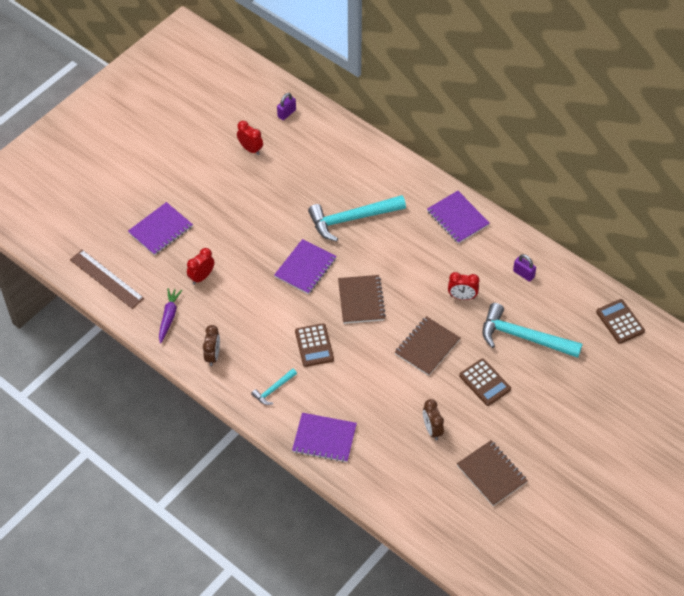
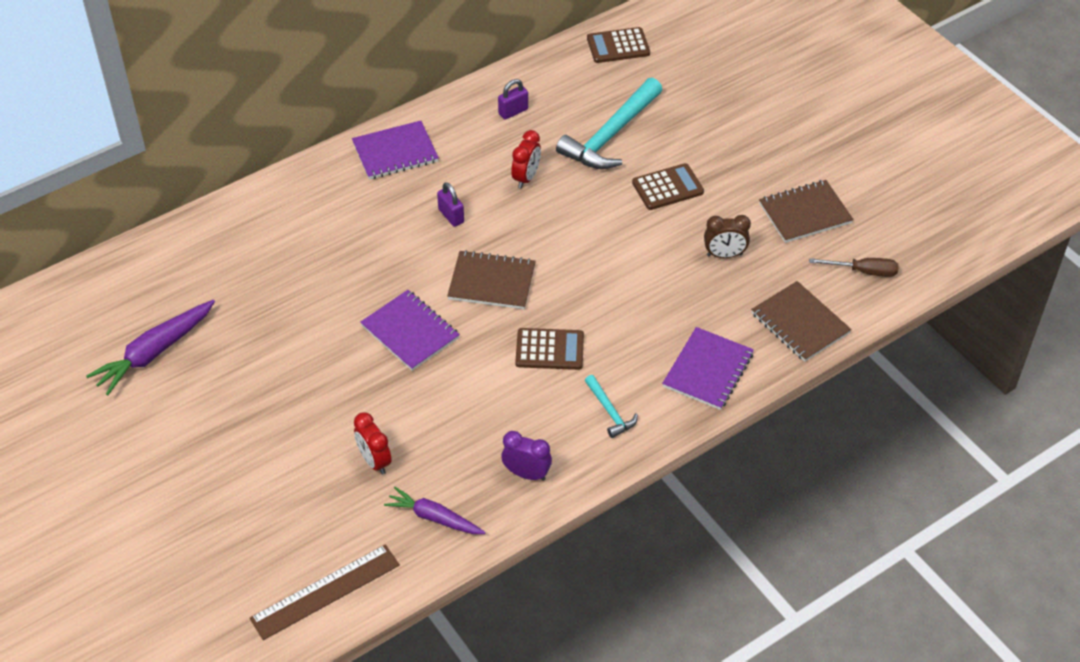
camera: 75 degrees left, 5 degrees down
purple notebook [128,202,193,255] -> none
brown clock [203,325,220,366] -> purple clock [501,431,552,481]
red clock [237,121,263,155] -> purple carrot [86,300,215,395]
purple padlock [277,93,296,120] -> purple padlock moved to [437,182,464,227]
turquoise hammer [308,195,406,242] -> none
brown notebook [395,316,461,376] -> brown notebook moved to [751,281,852,362]
none -> brown screwdriver [809,258,899,277]

